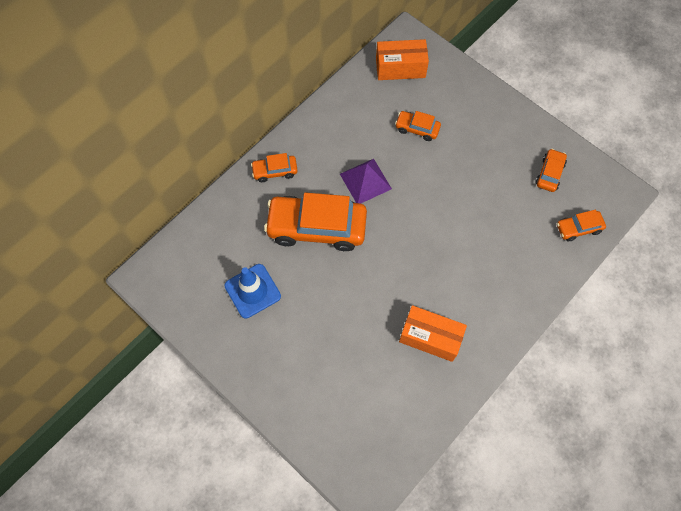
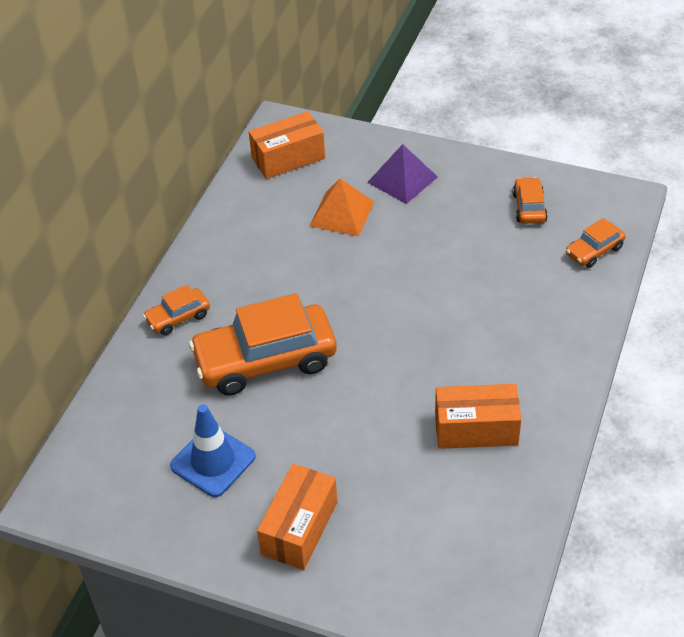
camera: 20 degrees left, 20 degrees down
purple pyramid [340,159,392,203] -> purple pyramid moved to [367,144,438,204]
orange car [395,111,441,141] -> orange pyramid [310,178,374,236]
none -> orange box [257,464,337,570]

